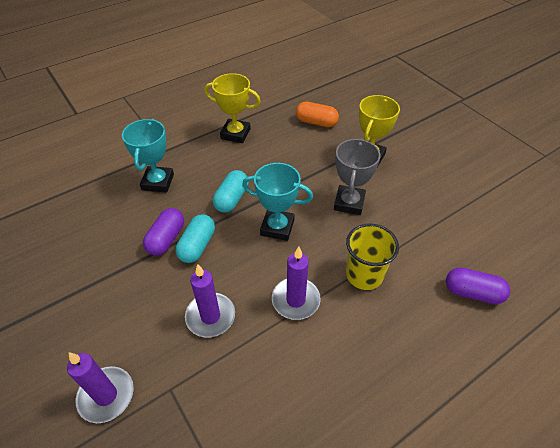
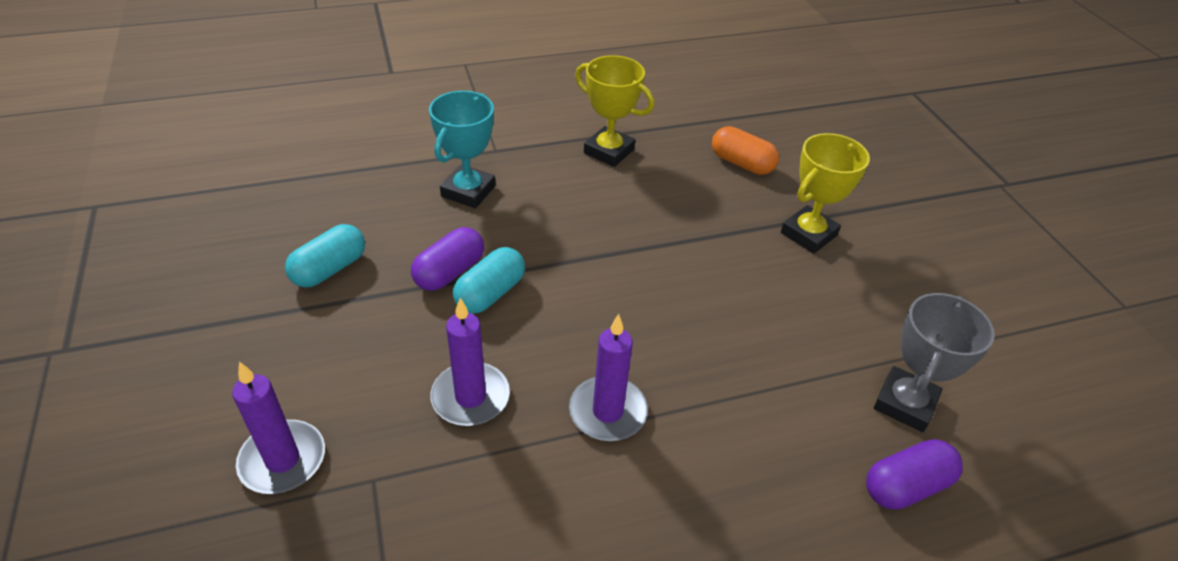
camera: 15 degrees right, 5 degrees down
turquoise capsule [213,170,249,213] -> turquoise capsule moved to [285,224,365,288]
turquoise trophy [242,163,313,241] -> none
grey trophy [334,139,380,215] -> grey trophy moved to [874,293,995,432]
yellow cup [346,223,399,290] -> none
purple capsule [446,267,510,304] -> purple capsule turned 60 degrees counterclockwise [866,439,963,510]

